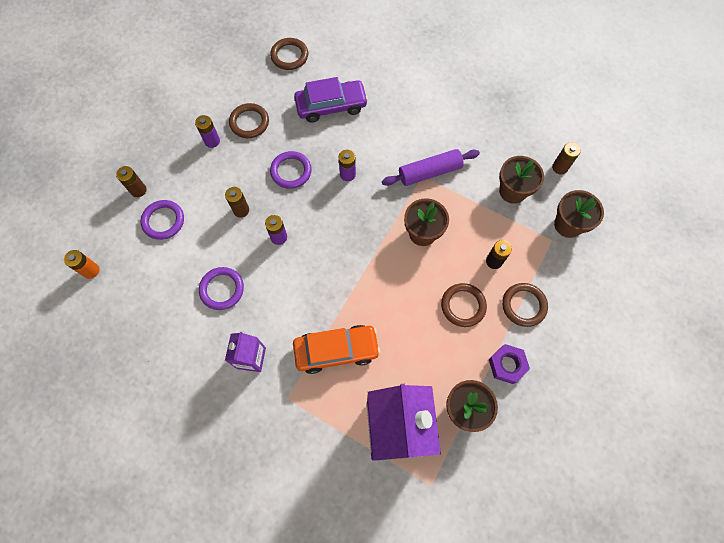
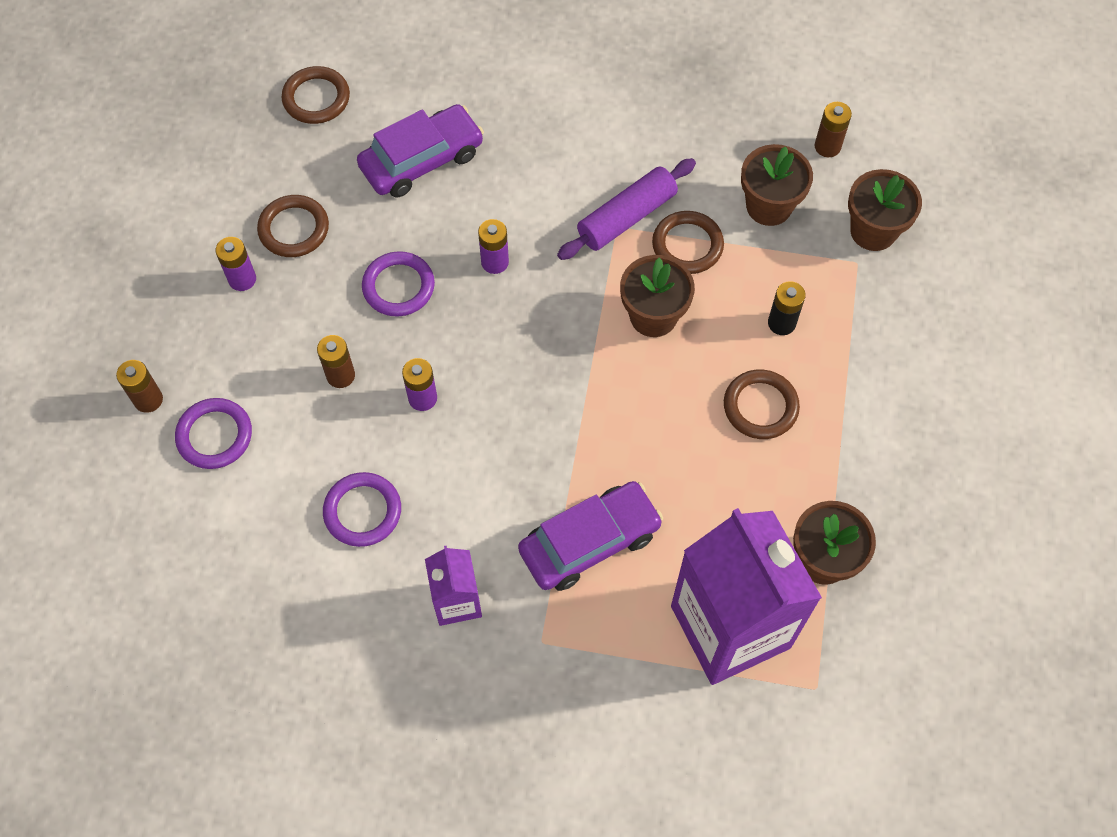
camera: 20 degrees left, 5 degrees down
orange battery [64,250,99,279] -> none
orange car [293,325,380,374] -> purple car [518,481,663,591]
purple nut [489,344,530,384] -> none
brown ring [502,283,548,327] -> brown ring moved to [652,211,724,274]

